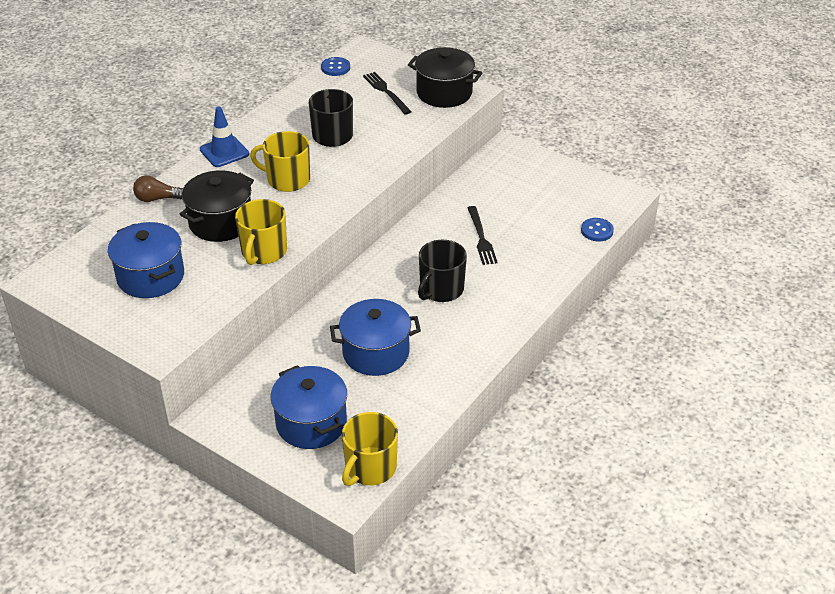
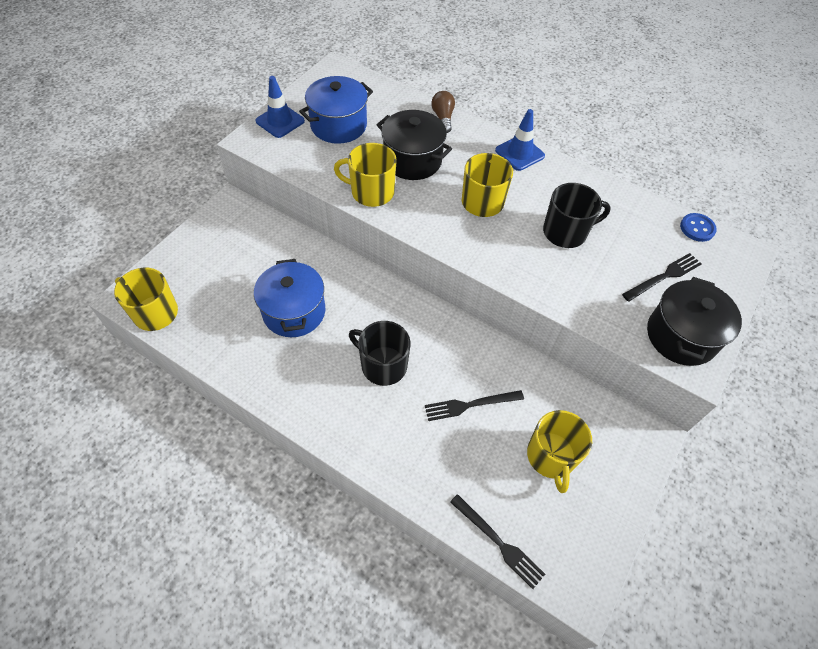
camera: 85 degrees right, 15 degrees up
blue pot [270,365,347,449] -> none
blue button [581,218,614,242] -> black fork [450,494,545,589]
none -> blue traffic cone [256,76,305,138]
none -> yellow mug [527,410,592,493]

